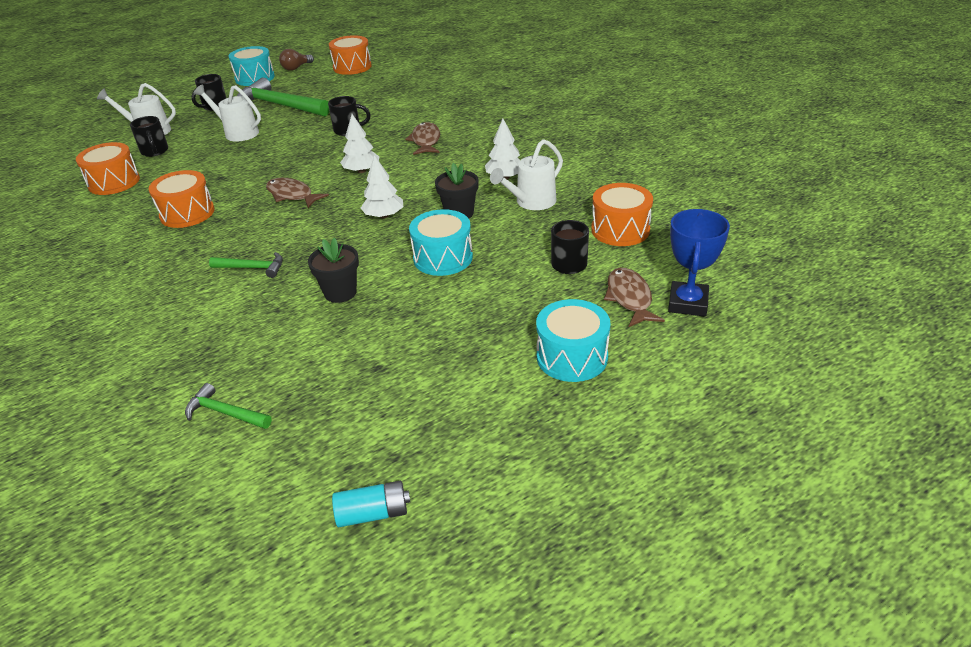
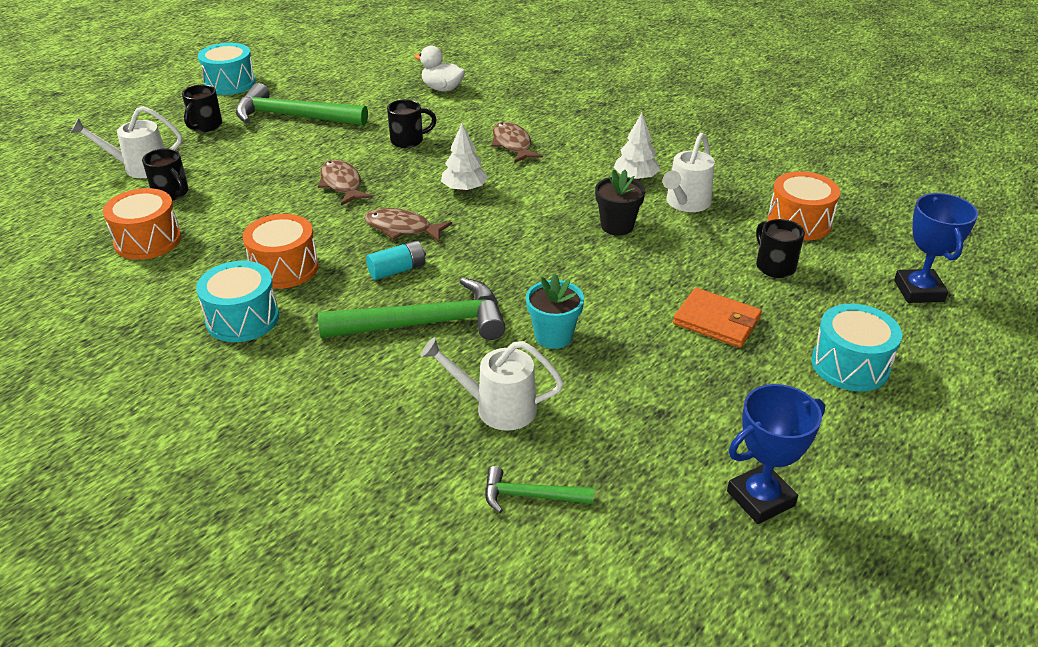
camera: 20 degrees left, 0 degrees up
white watering can [194,85,261,142] -> white watering can moved to [421,337,564,431]
green hammer [209,252,283,278] -> green hammer [318,277,506,340], size x2.01
brown light bulb [279,49,314,71] -> none
black flower pot [308,238,359,303] -> turquoise flower pot [526,274,584,349]
orange drum [329,35,372,75] -> none
turquoise battery [332,481,410,527] -> turquoise battery moved to [366,241,426,280]
white tree [361,155,403,218] -> none
turquoise drum [409,209,473,276] -> turquoise drum moved to [196,261,279,342]
brown fish [604,268,665,327] -> brown fish moved to [318,160,373,206]
none -> white duck [414,46,465,92]
none -> orange wallet [673,288,762,348]
none -> blue trophy [727,384,825,524]

